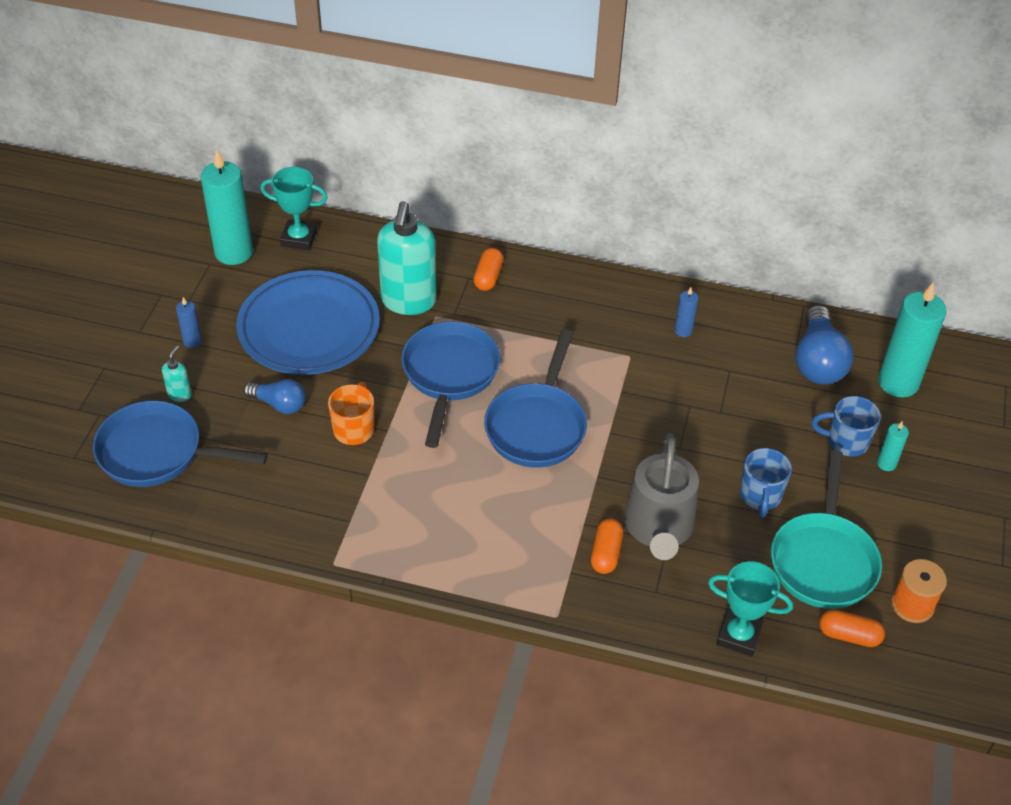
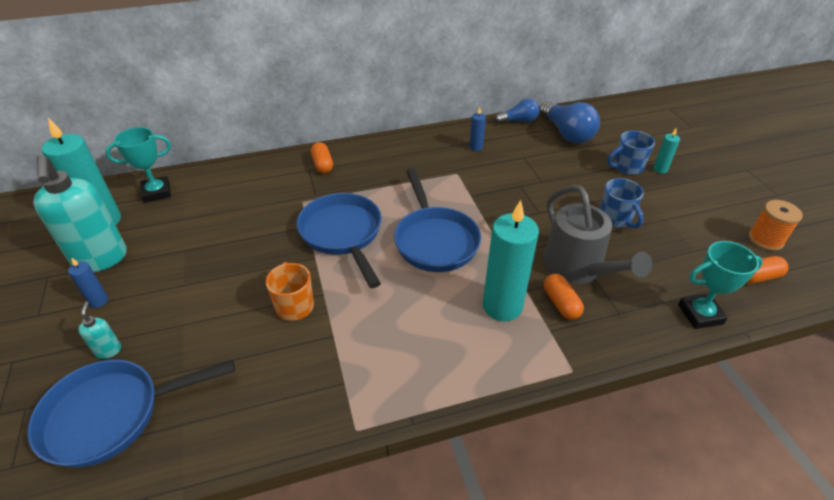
camera: 30 degrees left, 5 degrees down
blue plate [236,270,380,375] -> none
blue light bulb [243,379,306,414] -> blue light bulb moved to [495,99,539,124]
turquoise soap dispenser [377,201,436,315] -> turquoise soap dispenser moved to [33,156,127,272]
turquoise pan [771,450,882,609] -> none
turquoise candle [878,282,947,397] -> turquoise candle moved to [483,200,539,321]

